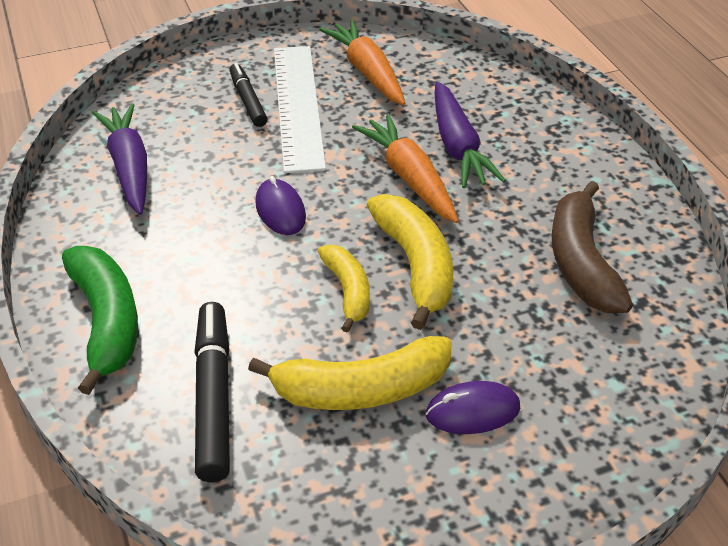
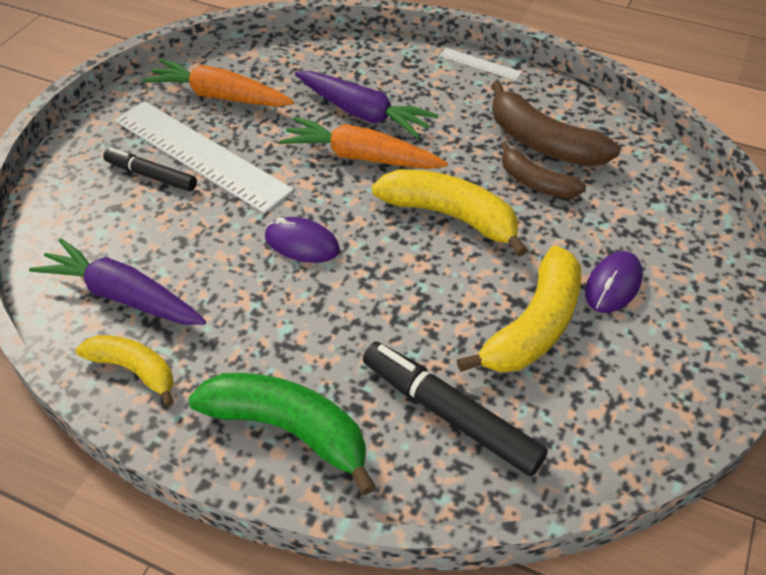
camera: 45 degrees left, 5 degrees up
yellow banana [318,245,370,333] -> yellow banana moved to [76,335,174,407]
none -> white ruler [439,48,522,81]
none -> brown banana [500,141,586,198]

